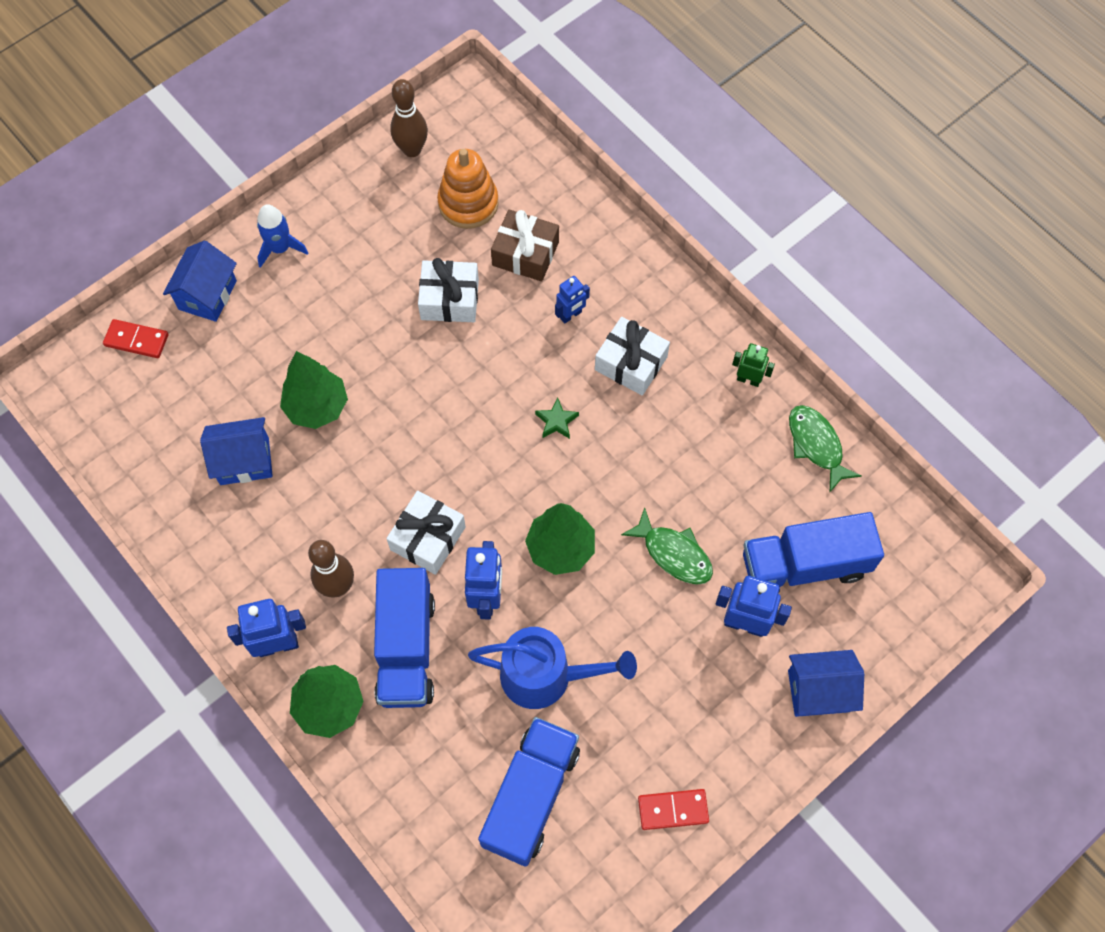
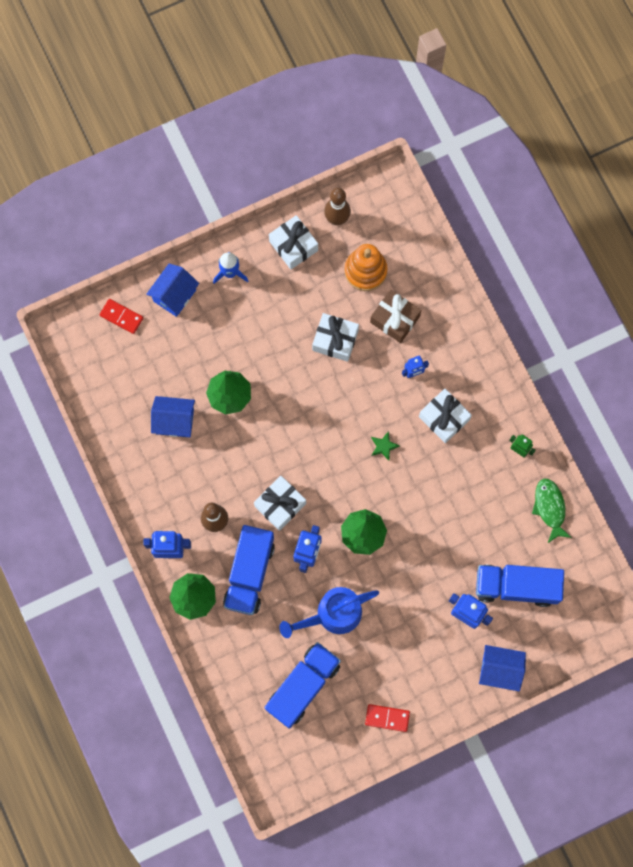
camera: 15 degrees right, 10 degrees up
blue watering can [468,627,637,709] -> blue watering can turned 135 degrees clockwise [279,587,379,638]
green fish [621,507,713,585] -> none
none -> white gift [269,215,318,269]

